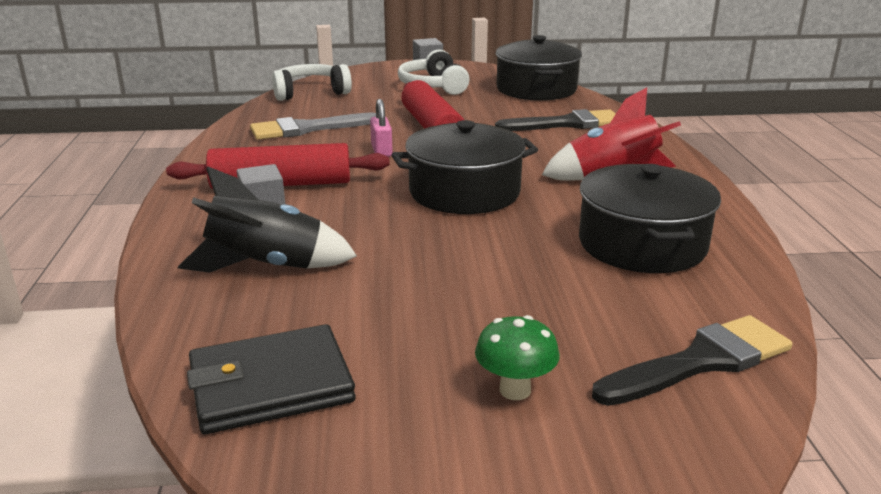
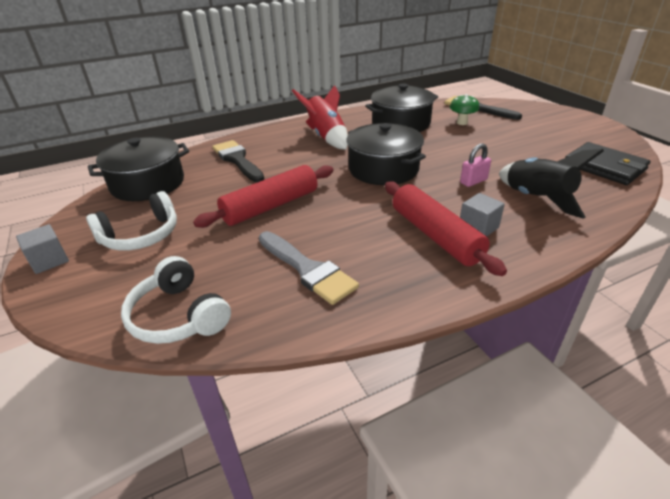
camera: 110 degrees left, 10 degrees up
pink padlock [370,99,393,157] -> pink padlock moved to [460,143,491,187]
green mushroom [475,315,560,400] -> green mushroom moved to [450,94,479,125]

